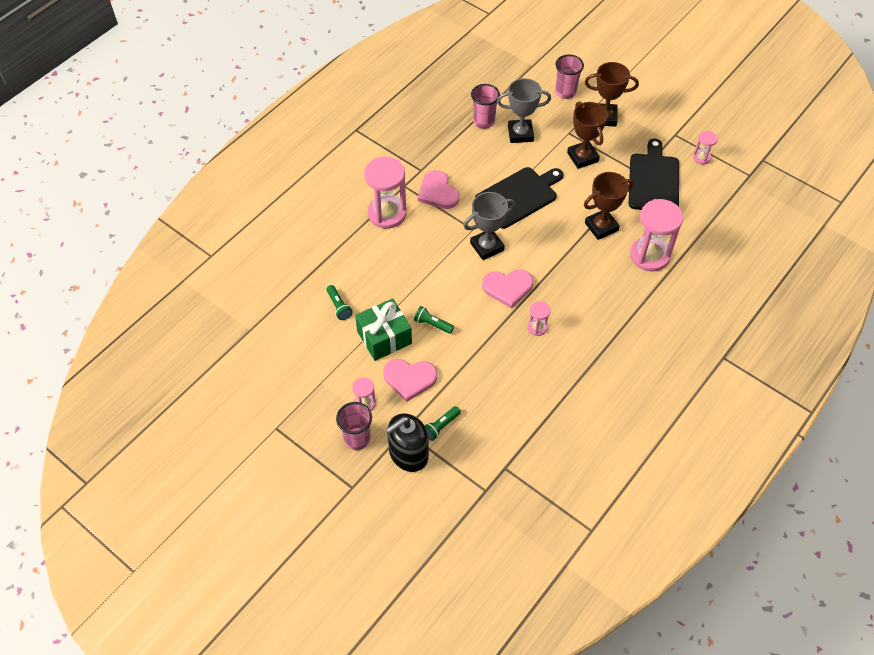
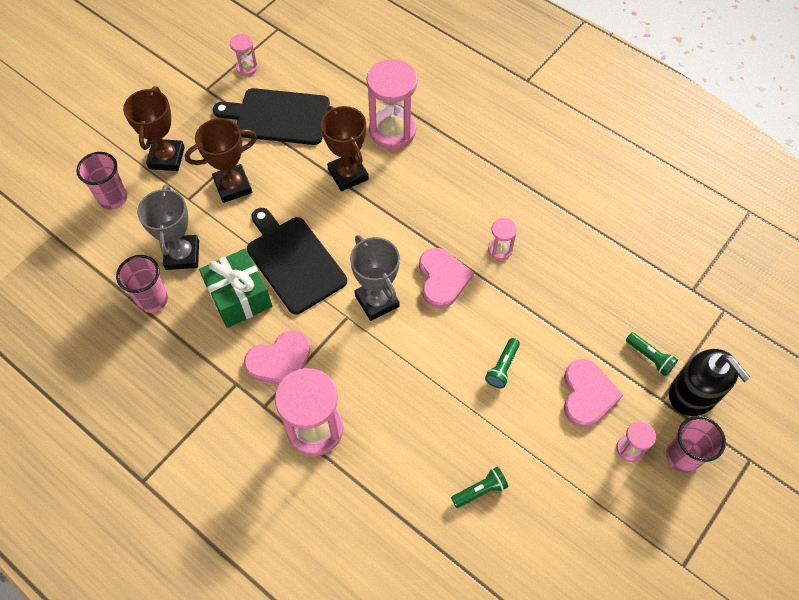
camera: 90 degrees left, 5 degrees up
green gift [355,298,412,361] -> green gift moved to [199,249,272,328]

